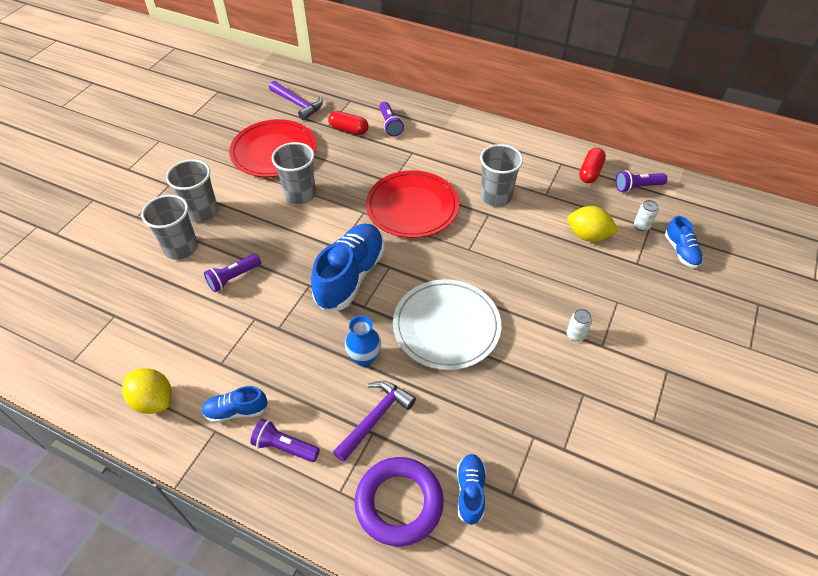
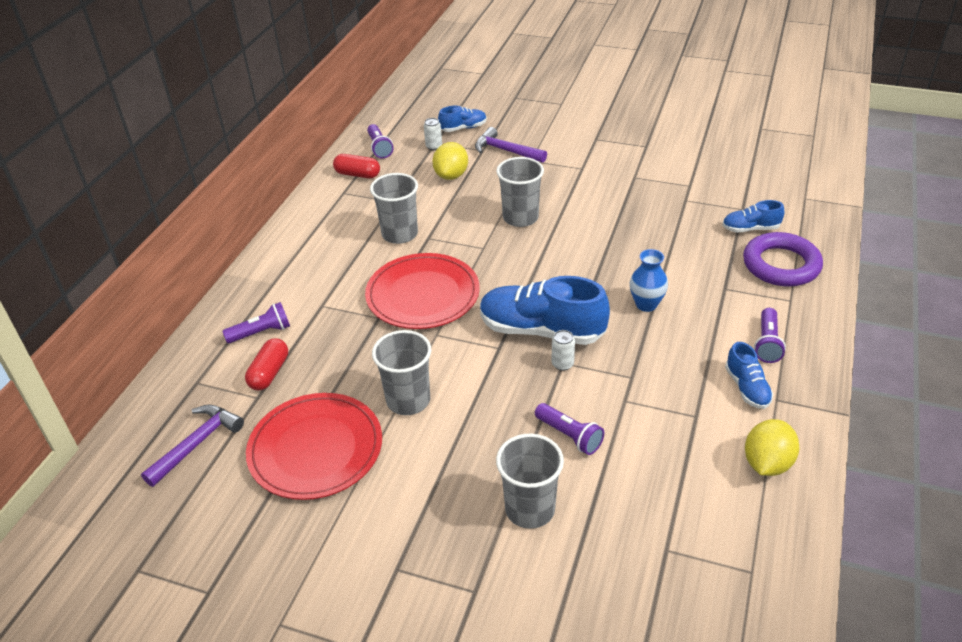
camera: 95 degrees left, 10 degrees down
grey cup [166,159,218,222] -> grey cup moved to [496,157,544,227]
purple hammer [333,381,416,462] -> purple hammer moved to [475,127,547,163]
white plate [393,279,501,370] -> none
white can [567,309,592,342] -> white can moved to [552,330,575,371]

